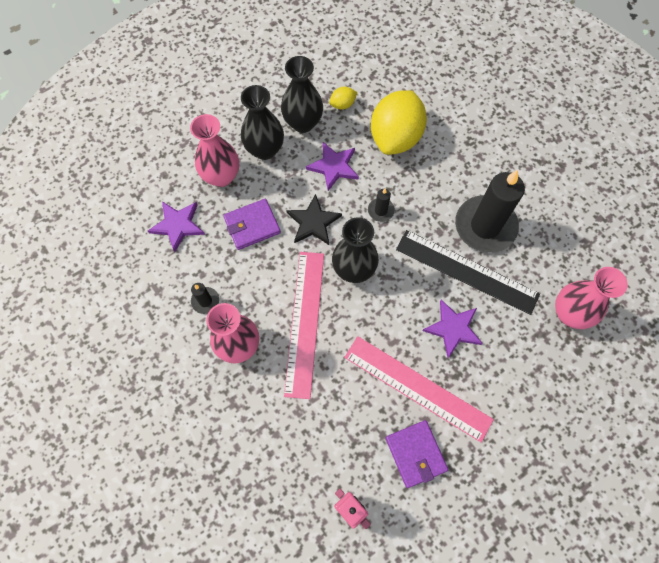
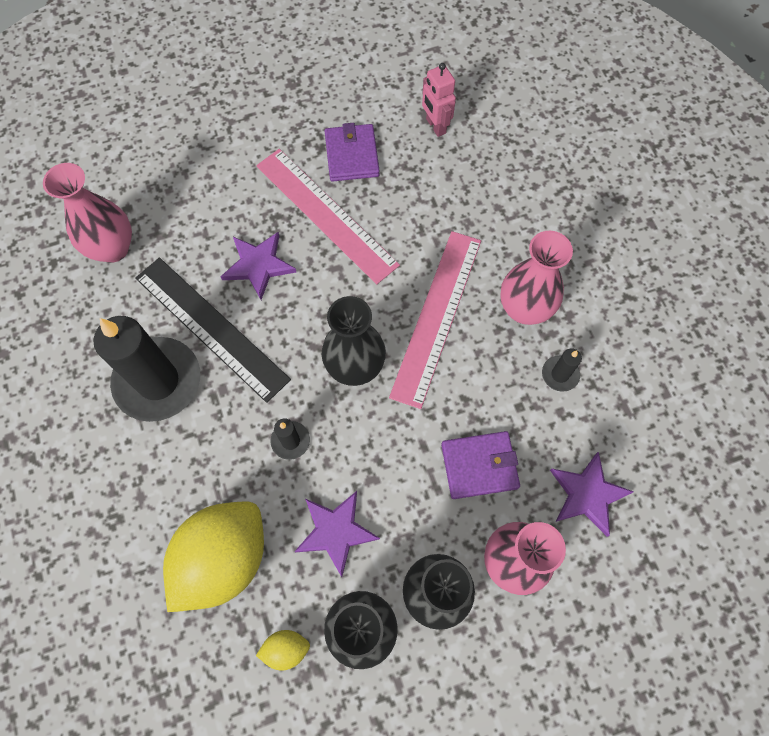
camera: 165 degrees left, 0 degrees up
black star [286,194,342,245] -> none

